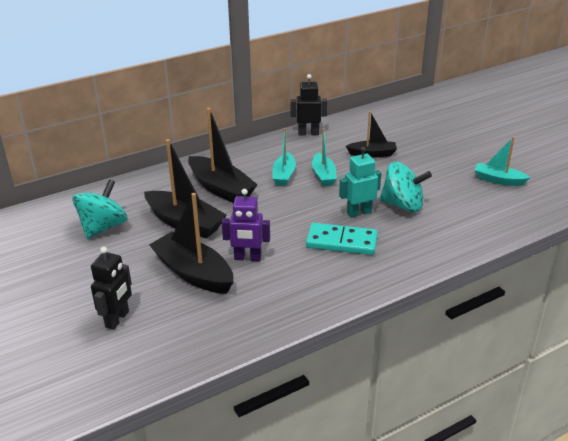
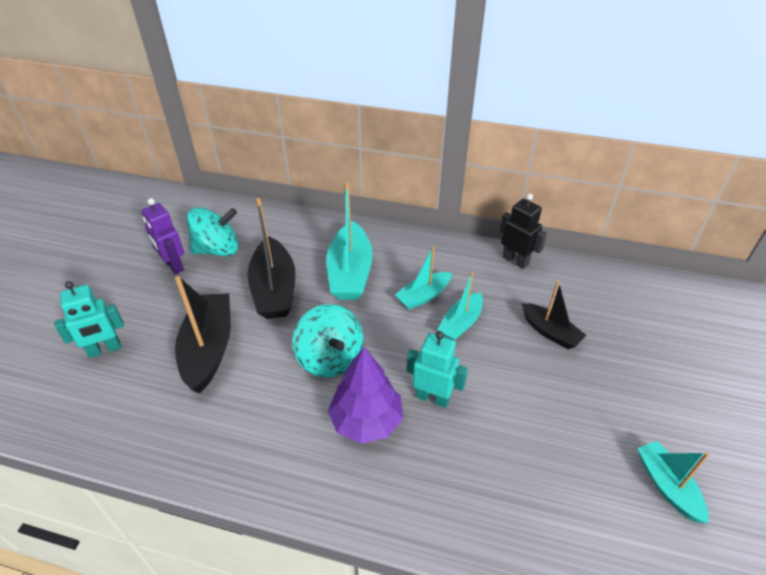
camera: 45 degrees right, 10 degrees up
black robot [91,247,132,330] -> turquoise robot [54,281,124,358]
black boat [188,108,258,203] -> turquoise boat [327,182,373,300]
purple robot [222,189,270,261] -> purple robot moved to [141,198,184,275]
turquoise domino [306,223,378,255] -> purple tree [328,346,403,444]
turquoise spinning top [379,162,432,212] -> turquoise spinning top moved to [293,304,363,378]

